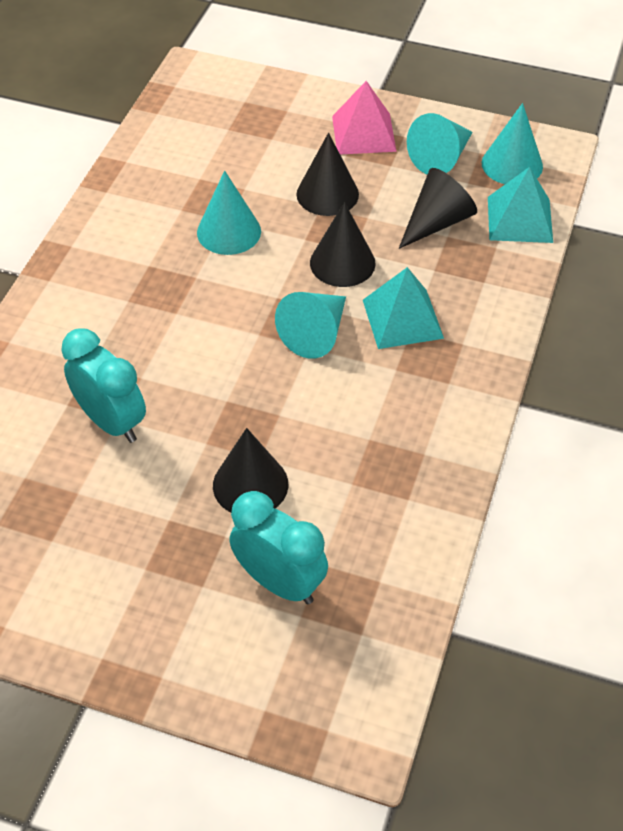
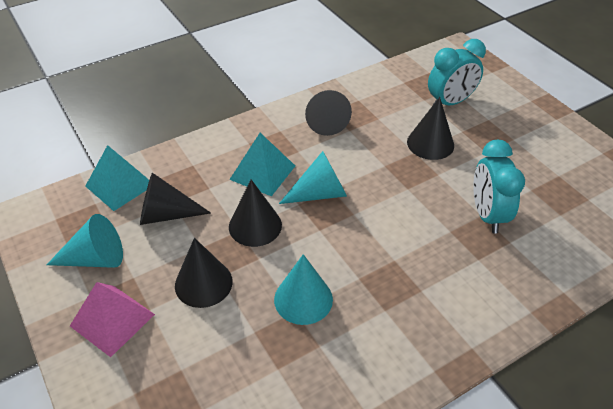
camera: 140 degrees left, 5 degrees down
turquoise clock [229,491,328,604] -> turquoise clock turned 105 degrees counterclockwise [428,39,486,105]
turquoise cone [482,103,543,184] -> none
none -> black cone [305,90,352,136]

